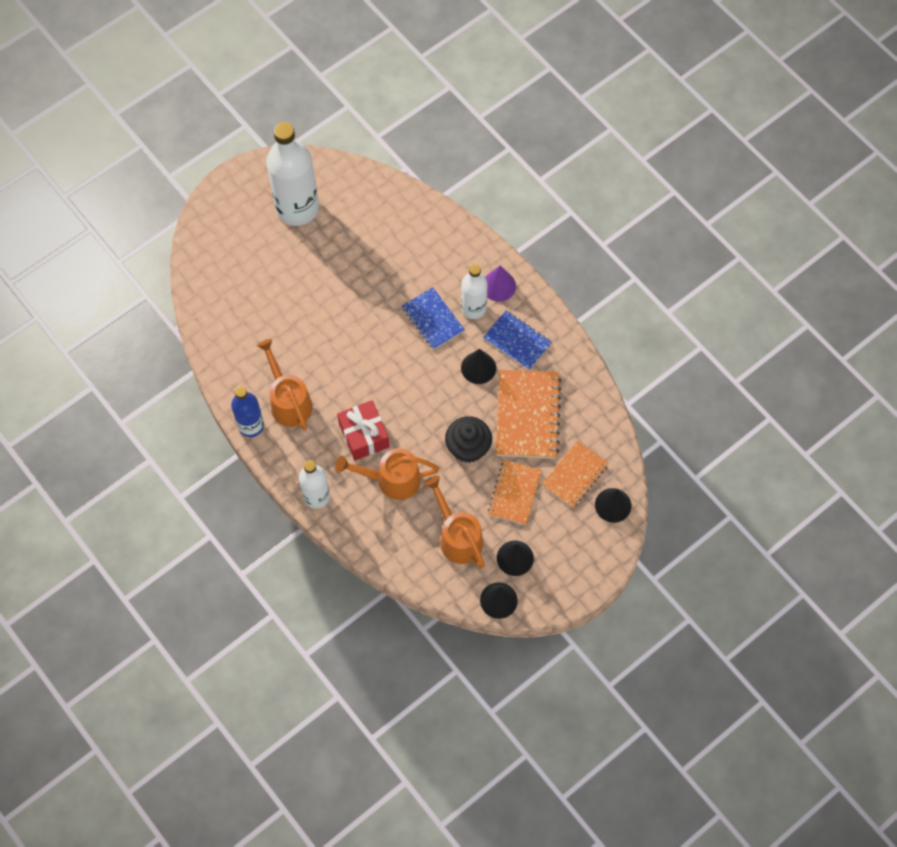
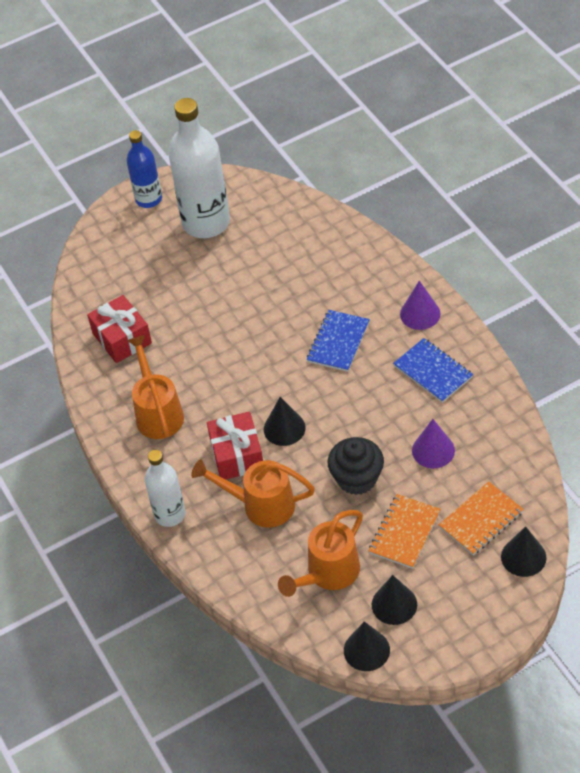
camera: 15 degrees right, 15 degrees down
blue bottle [231,386,264,437] -> blue bottle moved to [126,130,162,208]
blue notebook [402,287,465,350] -> blue notebook turned 45 degrees clockwise [307,310,370,372]
orange watering can [424,476,485,569] -> orange watering can turned 120 degrees counterclockwise [278,510,363,597]
white bottle [461,264,488,319] -> none
black cone [461,349,496,384] -> black cone moved to [264,397,306,446]
orange notebook [496,370,561,459] -> purple cone [412,419,455,468]
none -> red gift [87,295,152,363]

